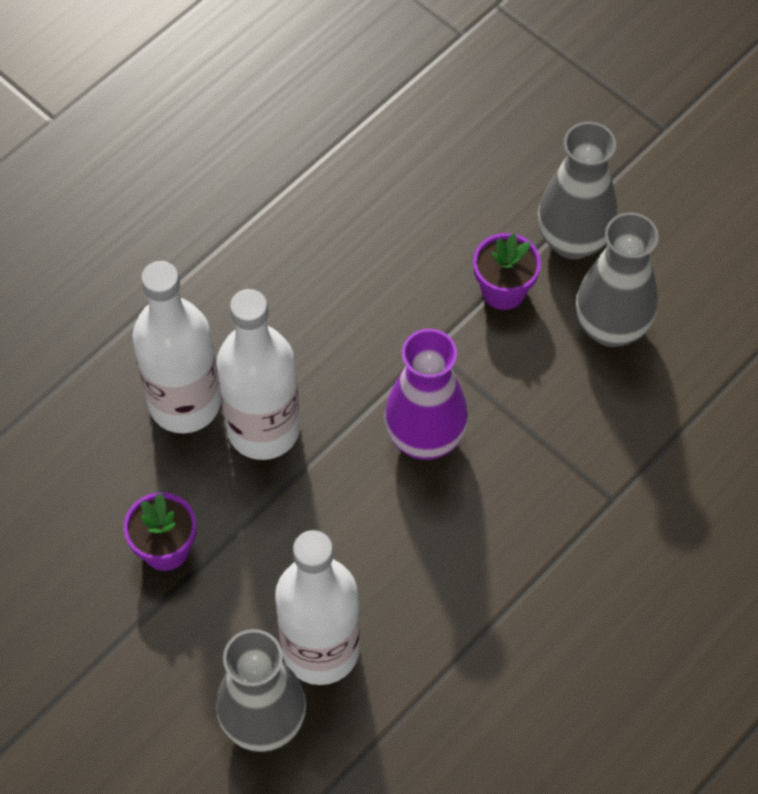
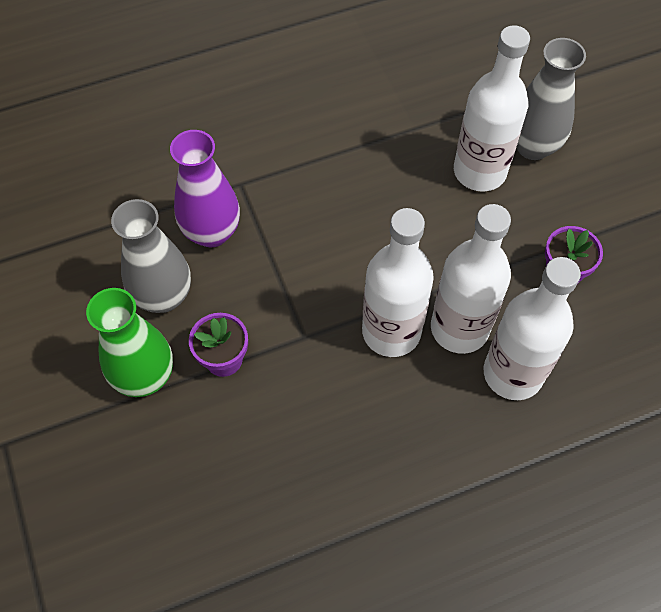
camera: 155 degrees left, 0 degrees up
purple vase [385,329,468,460] -> purple vase moved to [170,130,240,247]
grey vase [538,122,617,259] -> green vase [86,288,173,397]
none -> white bottle [362,208,434,357]

